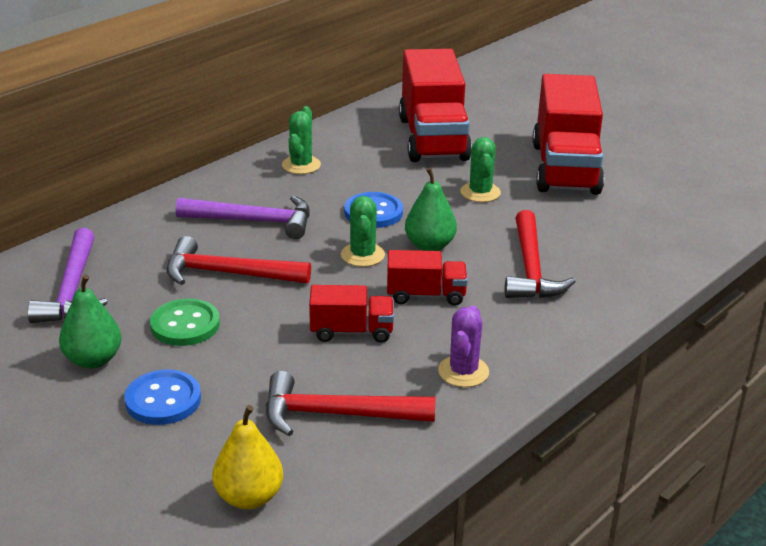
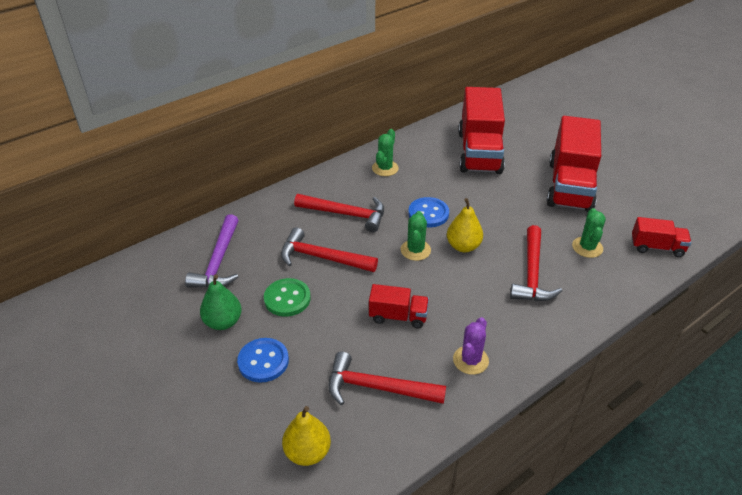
camera: 10 degrees right, 10 degrees up
purple hammer [175,196,310,239] -> red hammer [294,194,384,232]
red truck [387,250,468,306] -> red truck moved to [632,217,691,257]
green pear [405,168,457,251] -> yellow pear [447,198,483,252]
green cactus [460,137,501,202] -> green cactus moved to [572,208,606,258]

